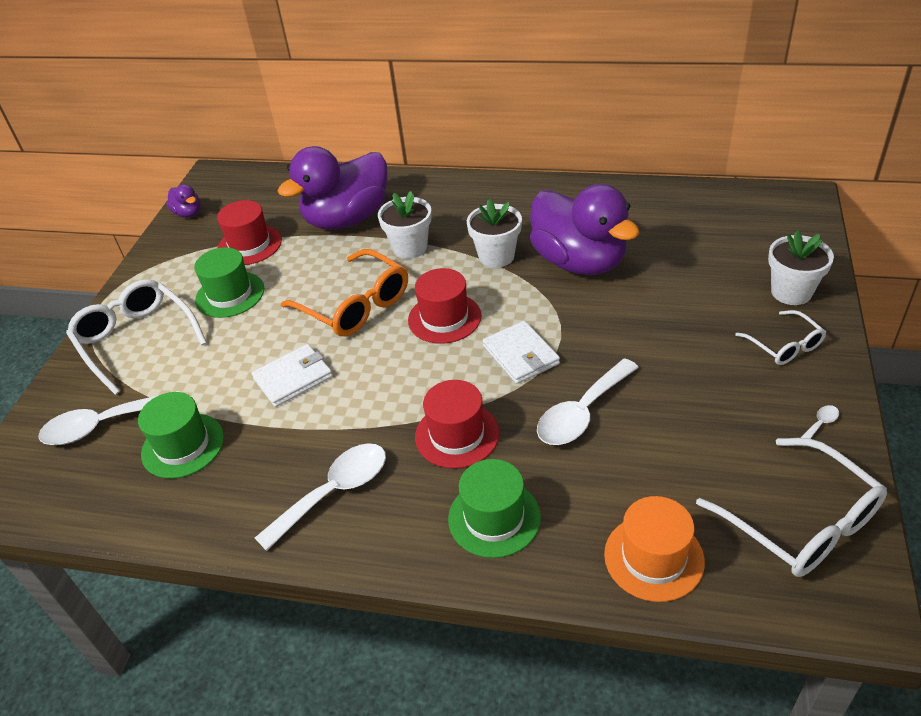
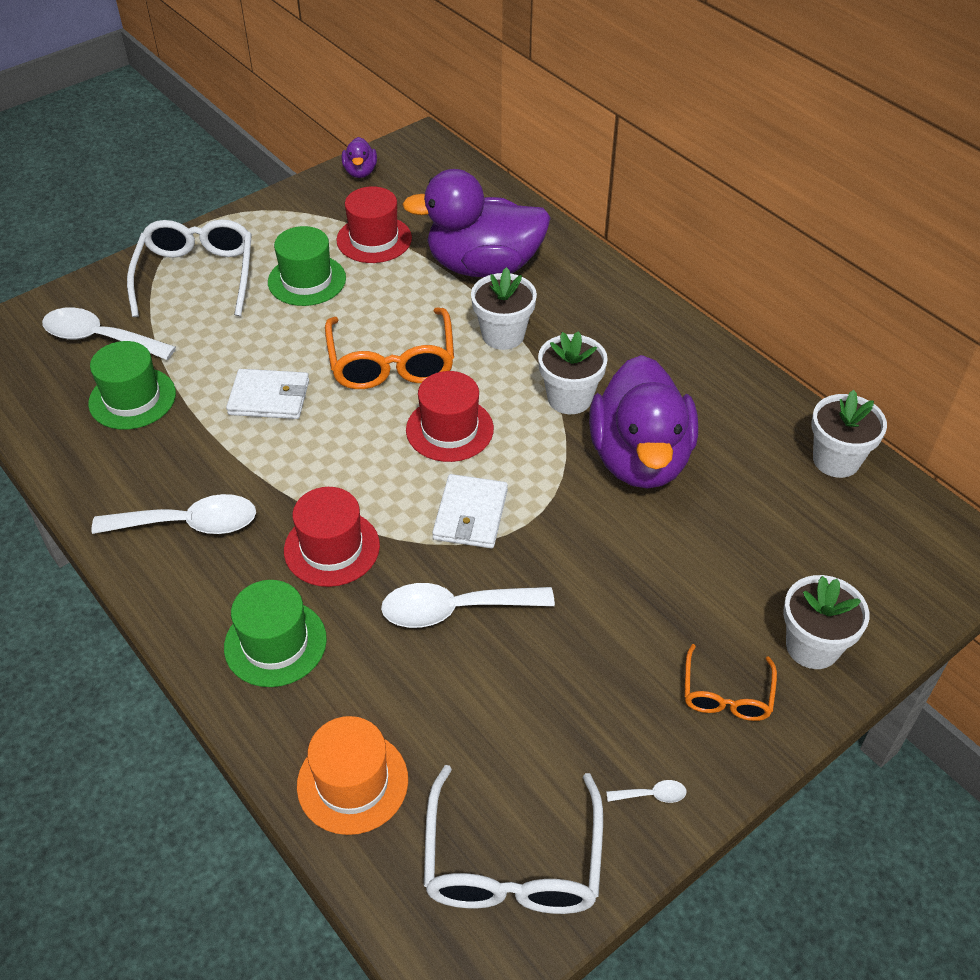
camera: 35 degrees right, 5 degrees up
white glasses [735,310,826,365] -> orange glasses [684,644,777,721]
none -> white flower pot [811,390,887,478]

